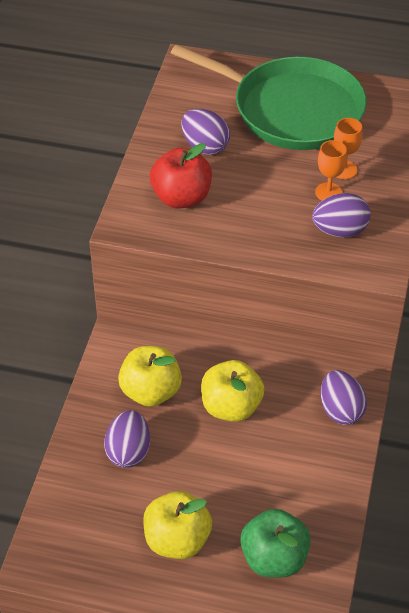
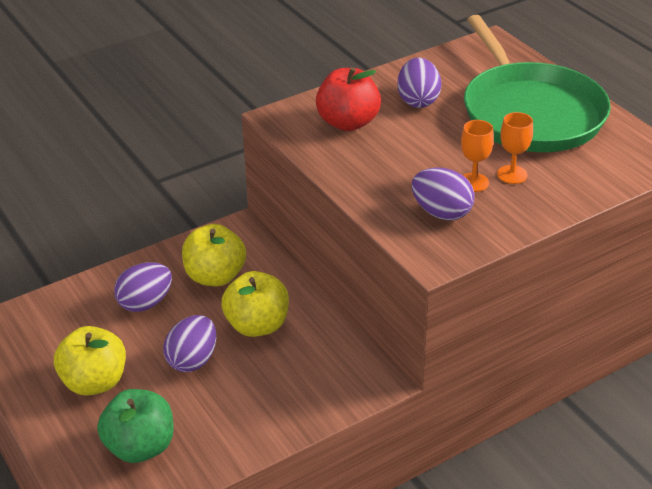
camera: 45 degrees right, 10 degrees down
purple egg [321,370,367,425] -> purple egg moved to [163,315,216,372]

